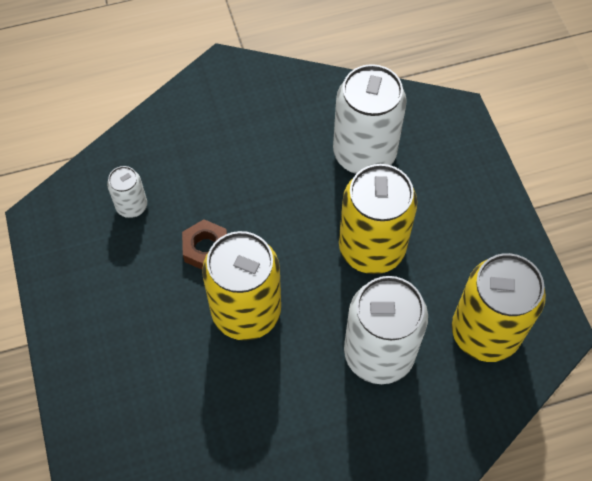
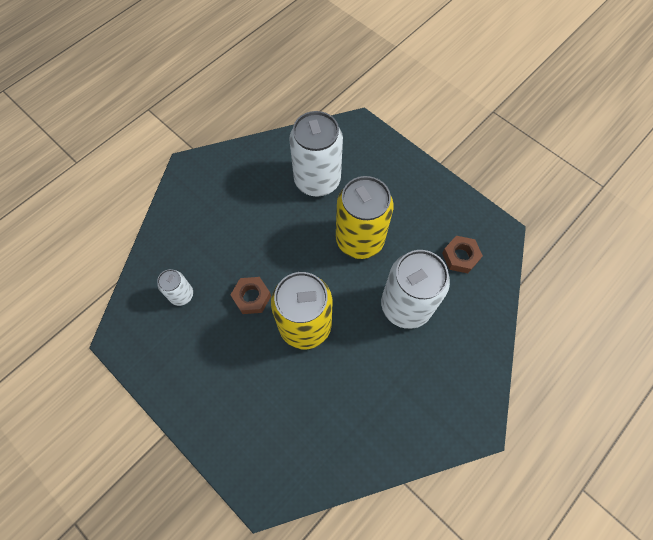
camera: 30 degrees left, 5 degrees up
yellow can [452,253,546,362] -> brown nut [442,236,483,273]

